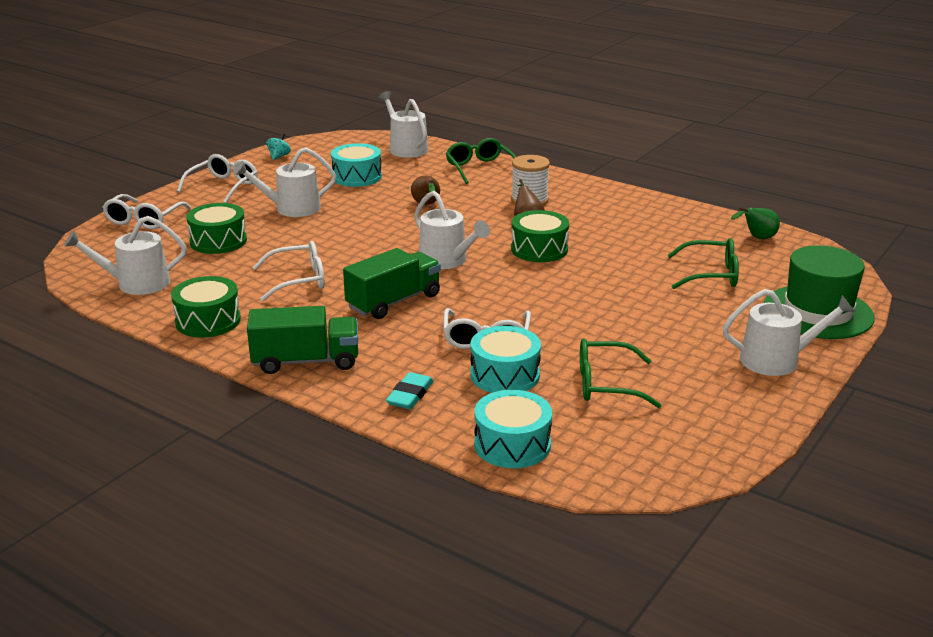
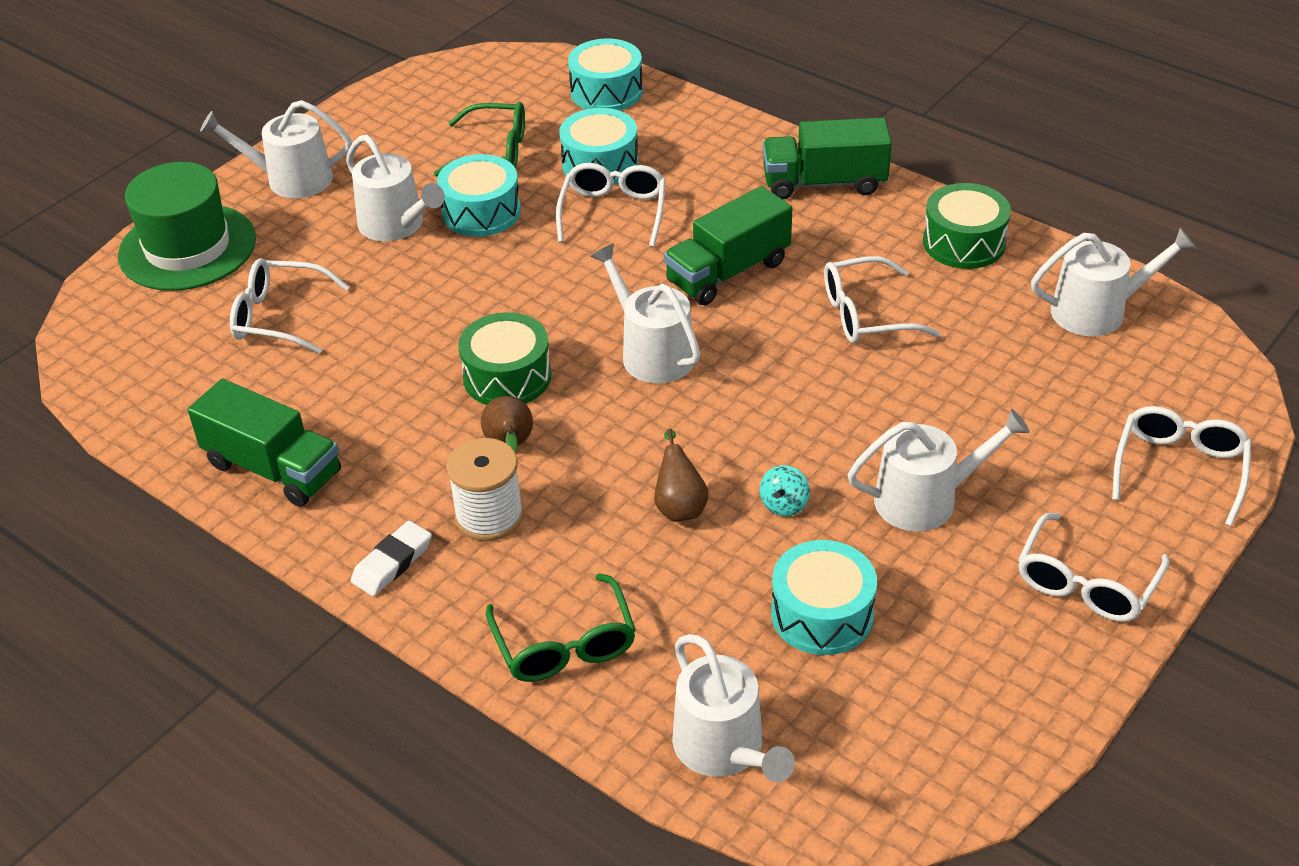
camera: 175 degrees left, 15 degrees up
green drum [186,203,247,254] -> none
turquoise spinning top [266,133,291,160] -> turquoise spinning top moved to [760,465,810,516]
turquoise eraser [386,372,434,409] -> none
green glasses [668,238,739,289] -> white glasses [230,258,349,354]
green pear [731,207,780,239] -> none
none -> green truck [188,379,341,507]
none -> white watering can [346,135,445,241]
none -> white eraser [351,521,432,596]
none -> turquoise drum [437,154,521,237]

